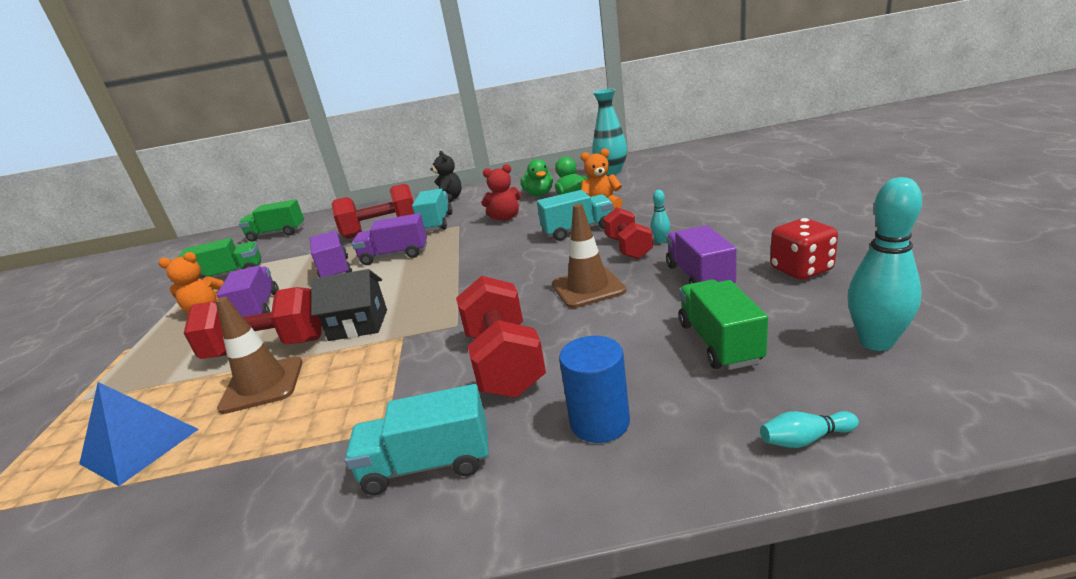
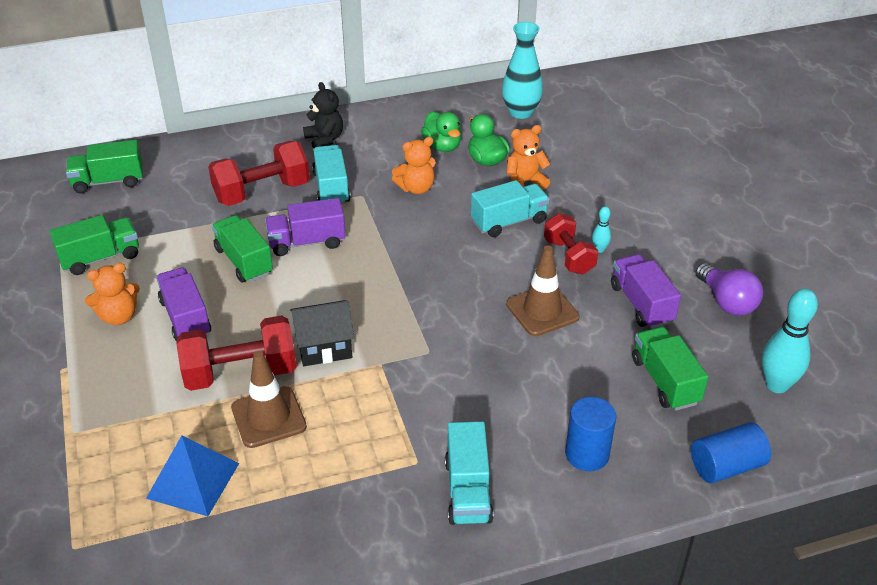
camera: 15 degrees left, 15 degrees up
purple truck [310,231,352,277] -> green truck [212,215,273,282]
turquoise truck [345,384,489,495] -> turquoise truck turned 75 degrees counterclockwise [445,421,494,525]
red dumbbell [456,276,546,398] -> none
red teddy bear [481,164,521,221] -> orange teddy bear [392,137,436,194]
turquoise bowling pin [760,411,859,448] -> blue cylinder [691,422,771,483]
red dice [770,218,838,280] -> purple light bulb [696,263,763,316]

